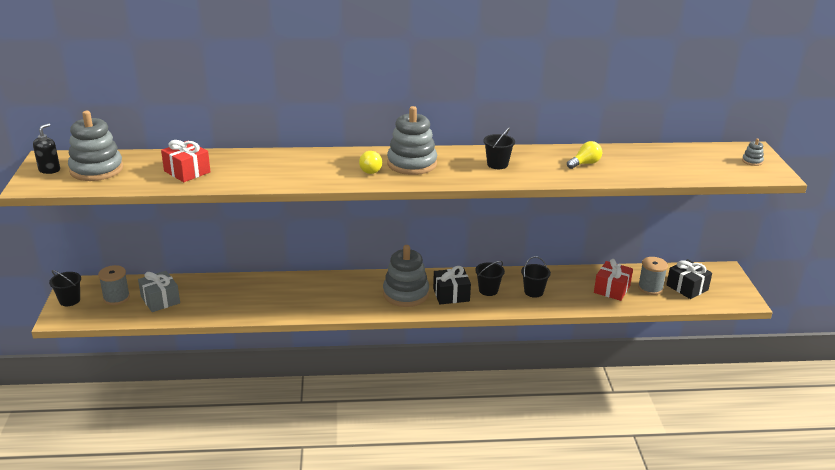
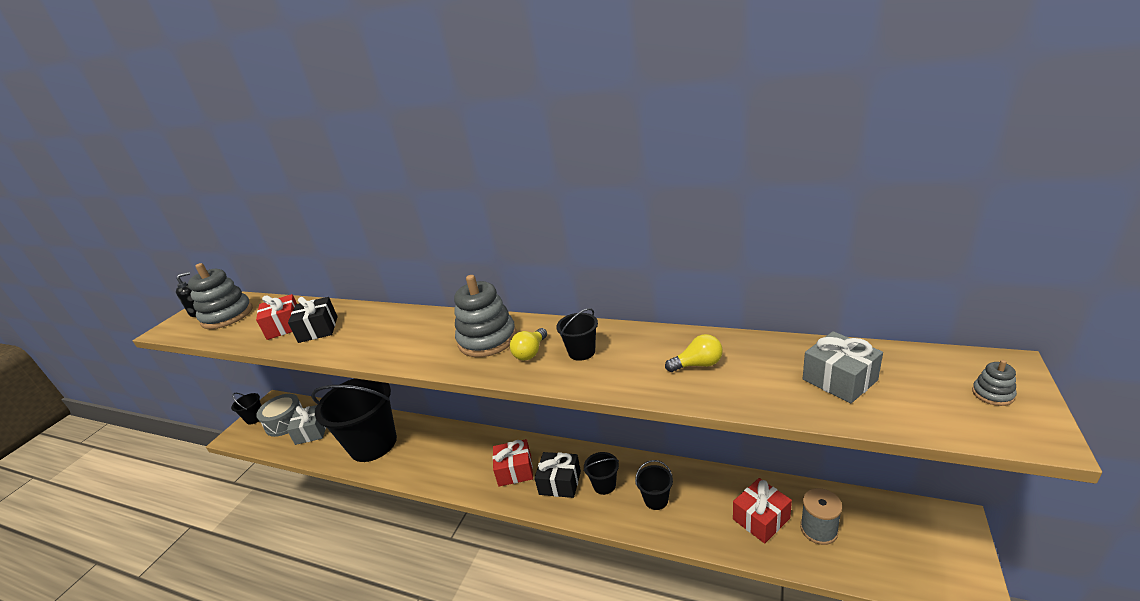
camera: 30 degrees right, 0 degrees up
grey spool [98,265,130,305] -> grey drum [256,394,302,437]
yellow light bulb [359,151,382,174] -> yellow light bulb moved to [510,328,547,360]
grey stacking toy [383,245,429,307] -> red gift [492,439,533,487]
black gift [666,259,712,299] -> black gift moved to [288,297,338,343]
none -> black bucket [311,378,397,462]
none -> grey gift [803,331,883,403]

